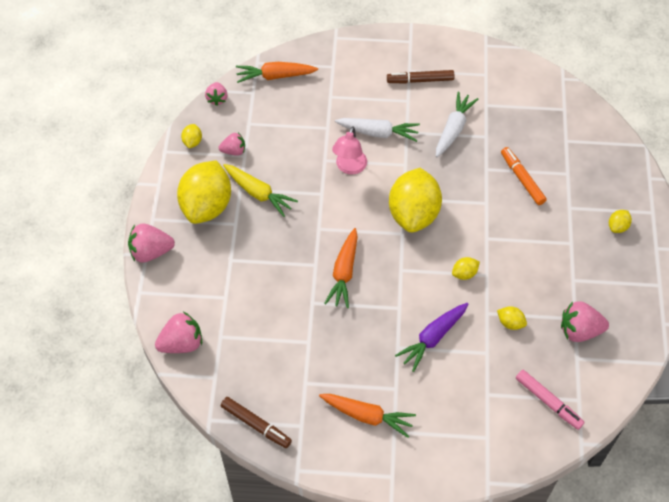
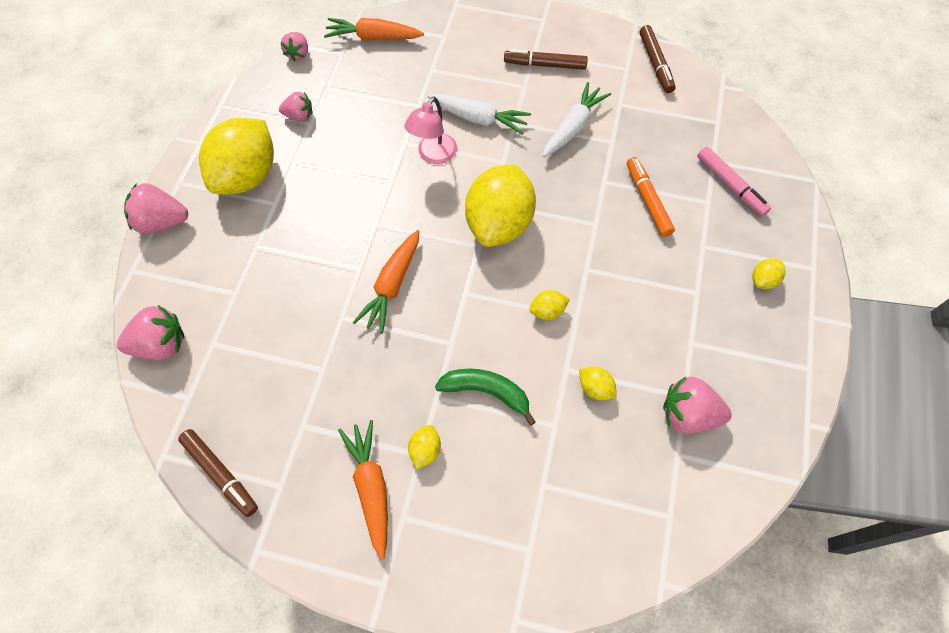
camera: 10 degrees right, 5 degrees up
yellow lemon [181,124,202,148] -> yellow lemon moved to [408,425,441,470]
yellow carrot [223,164,298,217] -> none
orange carrot [319,394,416,438] -> orange carrot turned 135 degrees counterclockwise [338,420,388,560]
purple carrot [395,303,468,372] -> green banana [435,369,536,426]
pink marker [516,370,584,430] -> pink marker moved to [697,147,771,216]
none -> brown marker [640,25,676,93]

